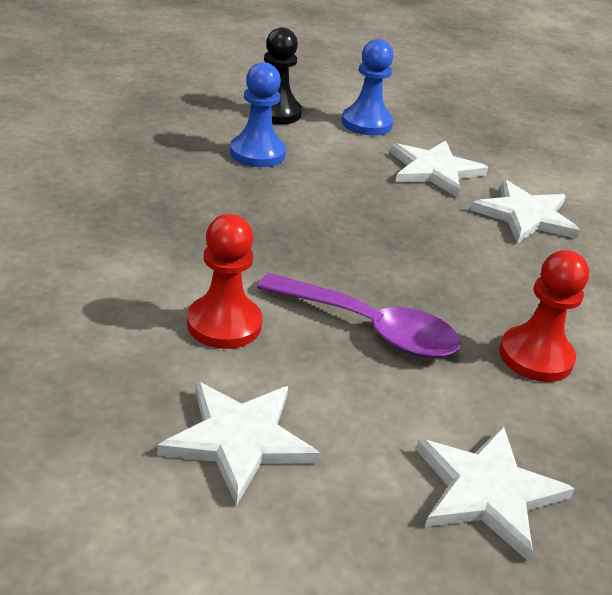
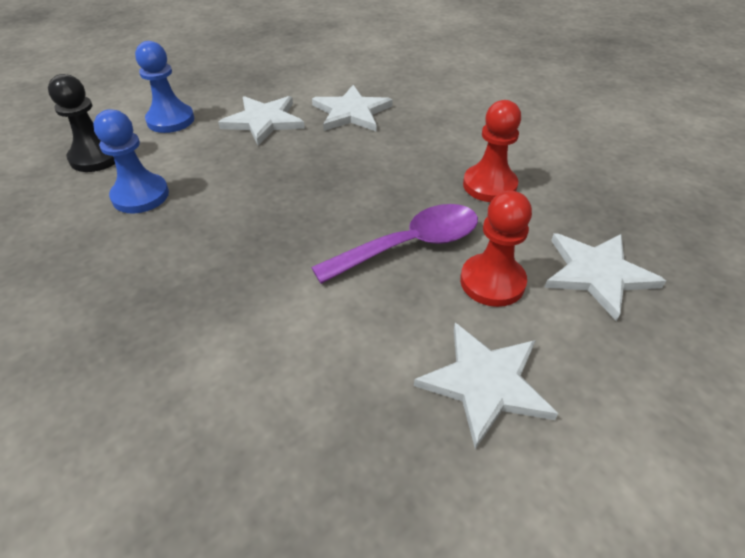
camera: 50 degrees left, 10 degrees up
red pawn [187,214,262,349] -> red pawn moved to [460,191,532,307]

